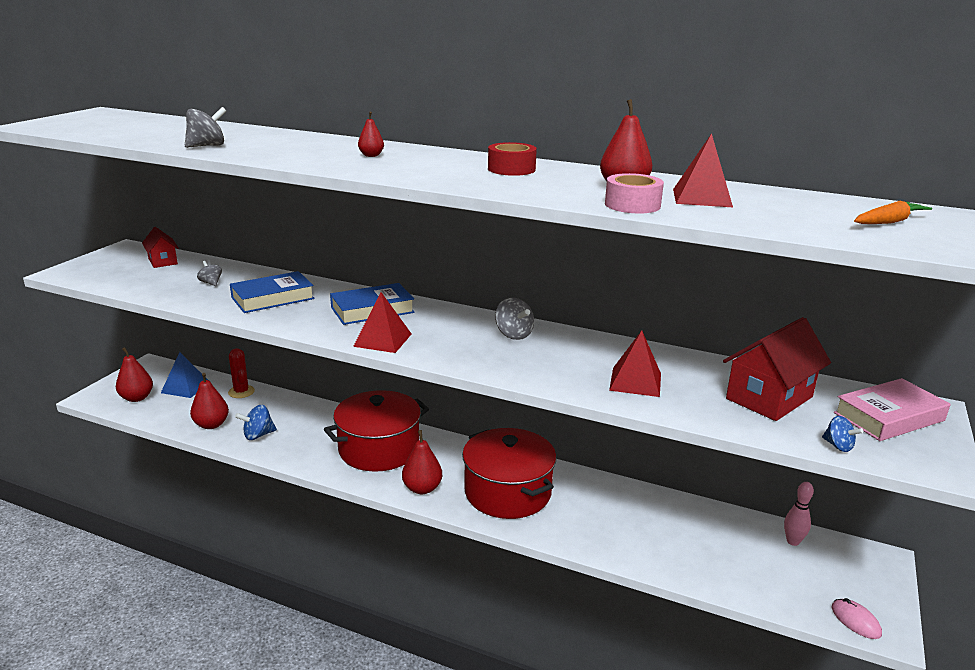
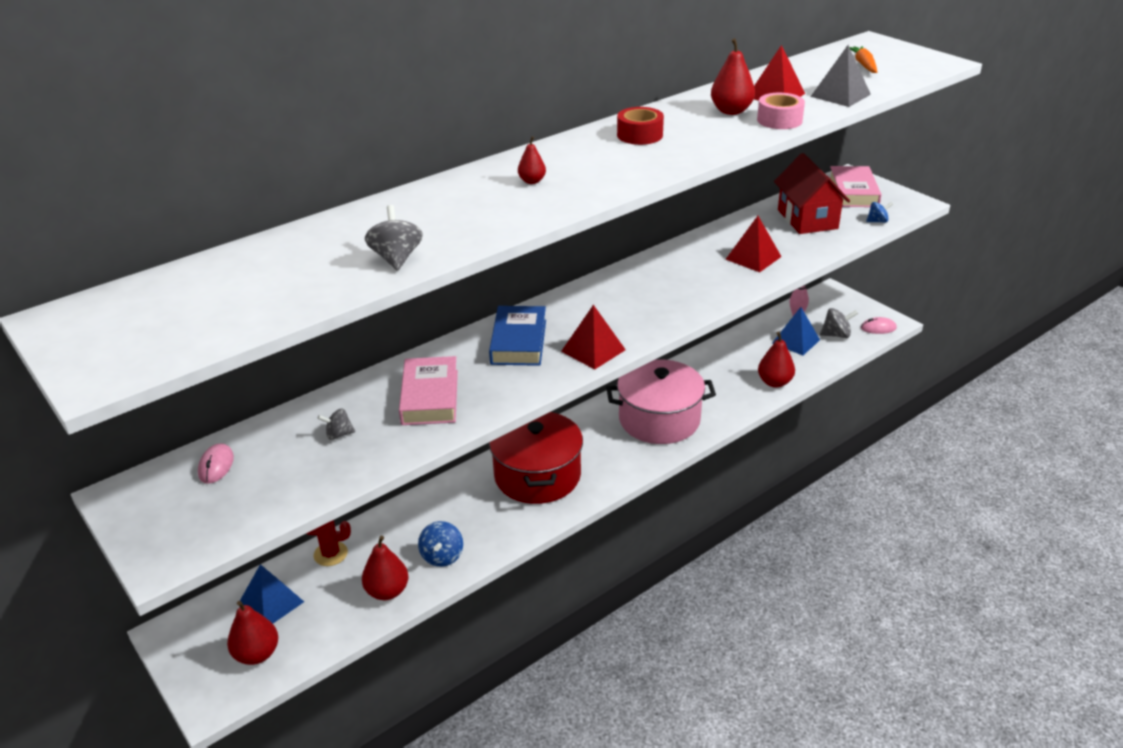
camera: 60 degrees left, 10 degrees up
red house [142,227,179,268] -> pink mouse [198,443,234,484]
blue book [230,271,315,313] -> pink book [399,356,458,425]
red pear [402,430,442,494] -> red pear moved to [758,332,795,388]
red pot [462,428,556,519] -> pink pot [606,359,716,444]
grey spinning top [495,297,534,340] -> grey spinning top moved to [820,308,858,338]
none -> blue pyramid [772,307,820,356]
none -> grey pyramid [810,45,871,107]

